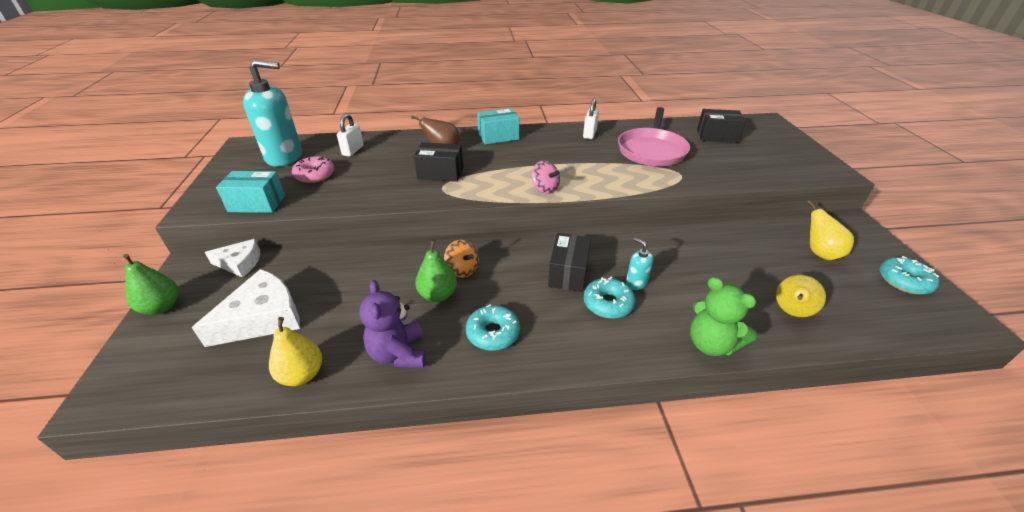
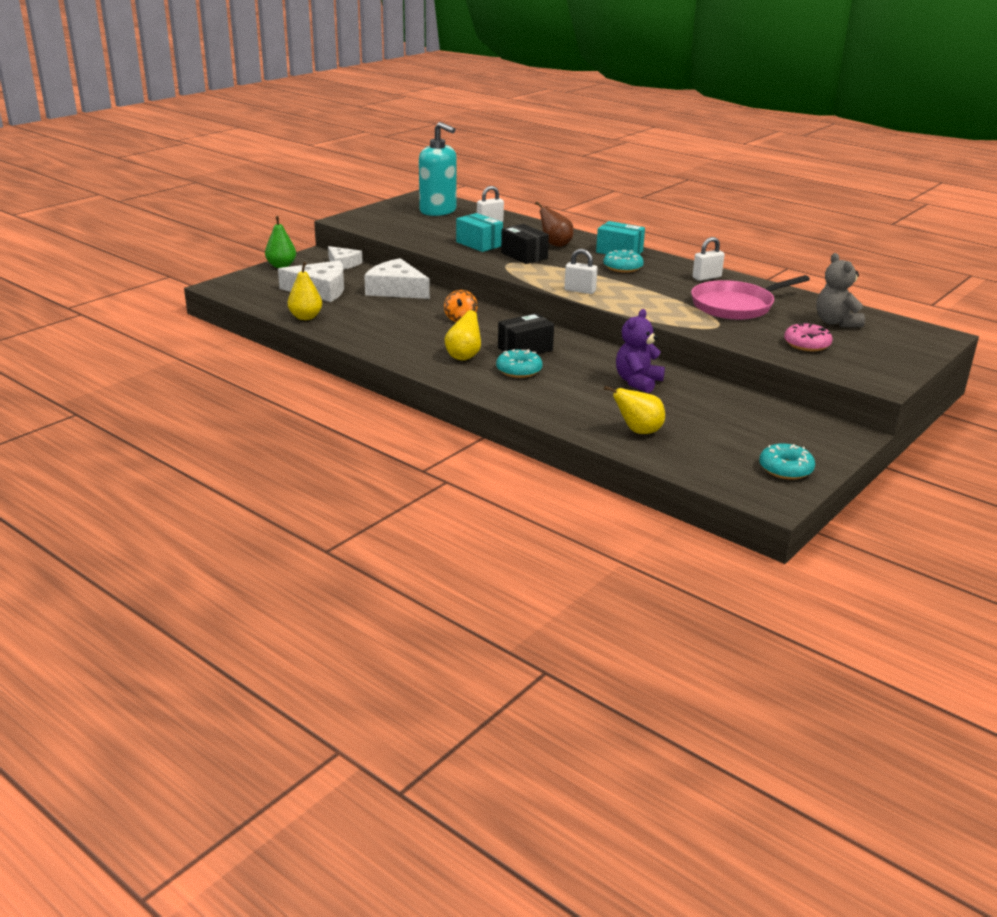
camera: 45 degrees right, 10 degrees down
turquoise box [216,171,285,213] -> turquoise box moved to [456,213,503,252]
pink donut [292,156,334,183] -> pink donut moved to [784,322,833,351]
purple teddy bear [359,280,426,368] -> purple teddy bear moved to [616,309,665,393]
green pear [415,239,457,302] -> none
turquoise donut [466,305,520,351] -> turquoise donut moved to [603,250,644,273]
pink spinning top [532,161,560,194] -> white padlock [564,249,598,294]
turquoise soap dispenser [626,238,653,290] -> none
green teddy bear [690,277,757,356] -> none
black box [697,109,746,143] -> grey teddy bear [816,253,865,327]
yellow pear [807,200,854,260] -> yellow pear moved to [445,303,481,360]
none -> white cheese [364,258,430,299]

